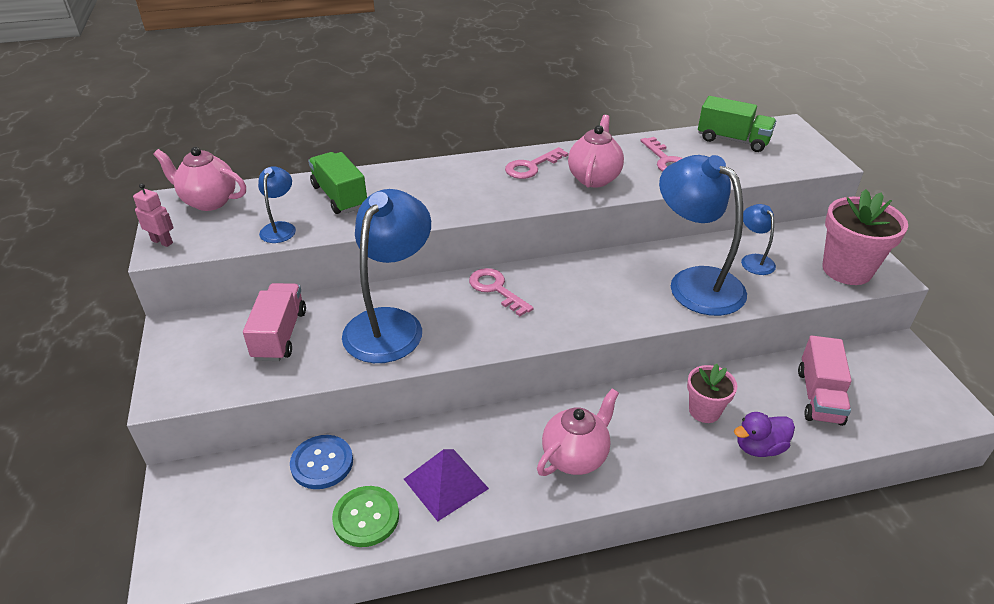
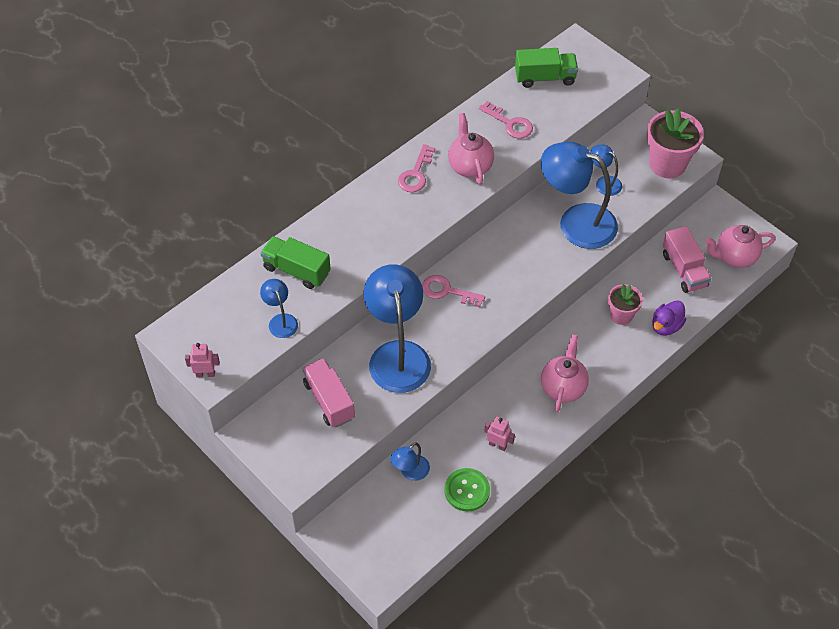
camera: 30 degrees left, 15 degrees up
pink teapot [153,147,246,211] -> pink teapot moved to [705,225,775,268]
blue button [290,435,353,489] -> blue lamp [390,442,430,481]
purple pyramid [404,449,489,521] -> pink robot [484,417,515,451]

